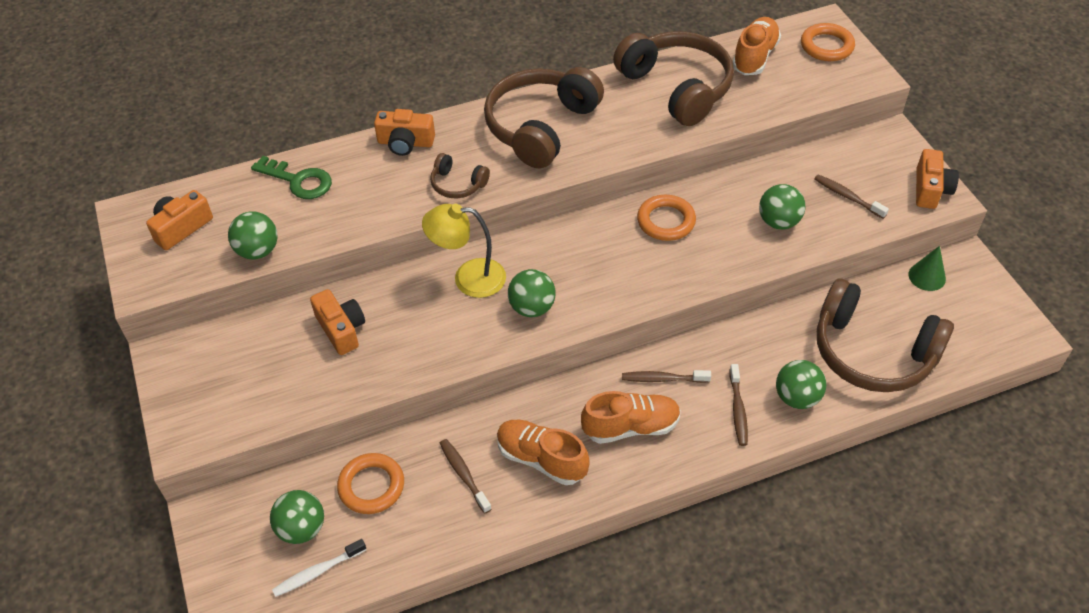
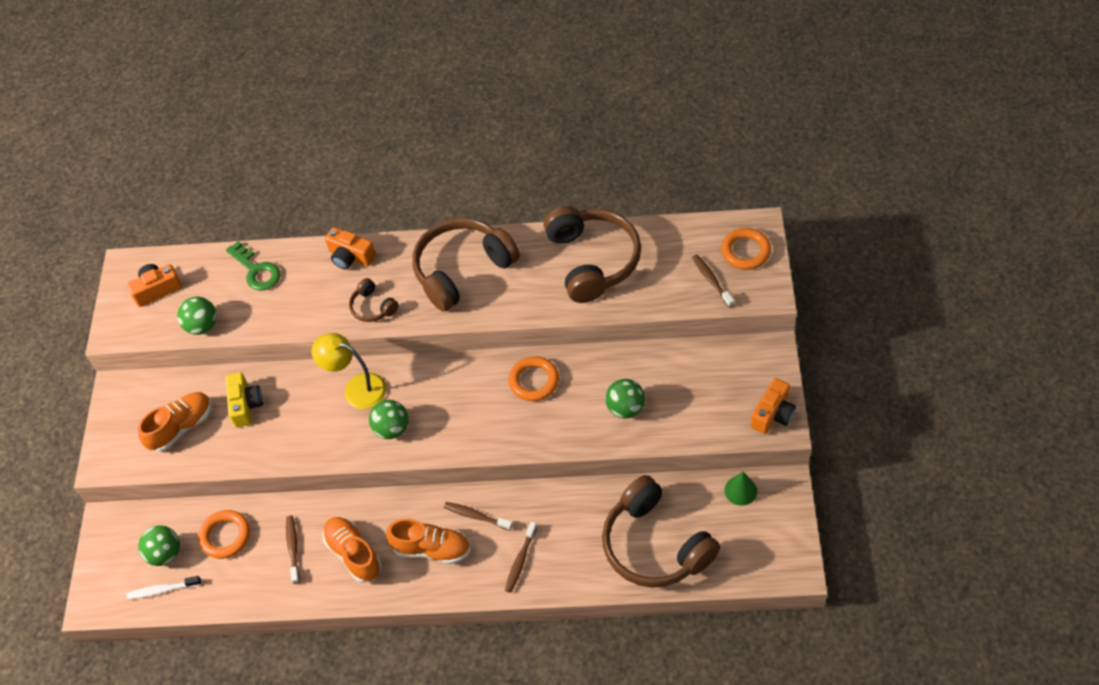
camera: 25 degrees right, 5 degrees up
orange camera [310,289,365,355] -> yellow camera [225,372,263,427]
orange shoe [733,17,781,75] -> orange shoe moved to [138,392,212,452]
green ball [776,360,826,409] -> none
brown toothbrush [814,174,889,219] -> brown toothbrush moved to [692,255,734,308]

